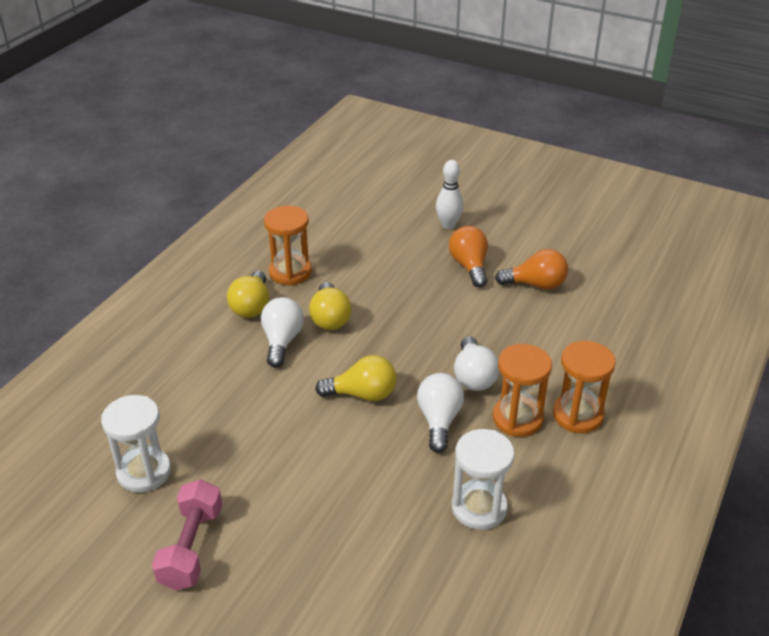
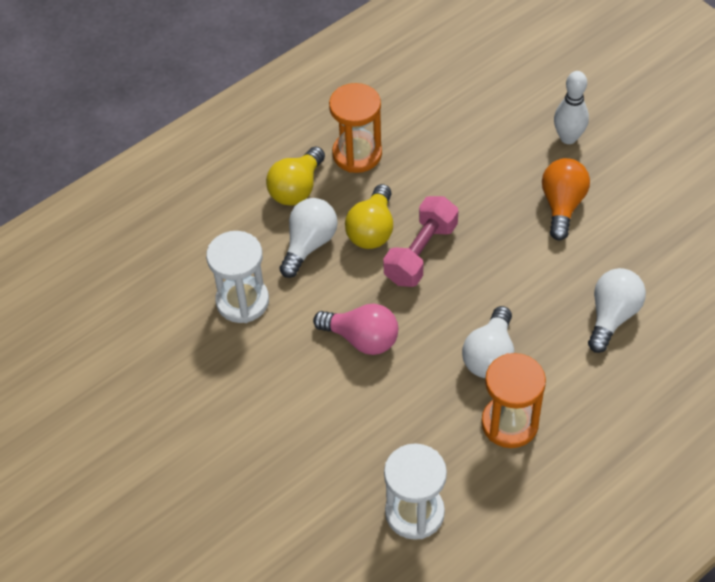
camera: 25 degrees right, 15 degrees up
white hourglass [101,395,171,493] -> white hourglass moved to [206,231,269,323]
pink dumbbell [152,479,222,590] -> pink dumbbell moved to [383,196,458,287]
yellow light bulb [315,355,397,401] -> pink light bulb [313,304,398,355]
white light bulb [417,373,464,453] -> white light bulb moved to [588,268,646,353]
orange light bulb [495,249,568,289] -> none
orange hourglass [553,341,616,433] -> none

